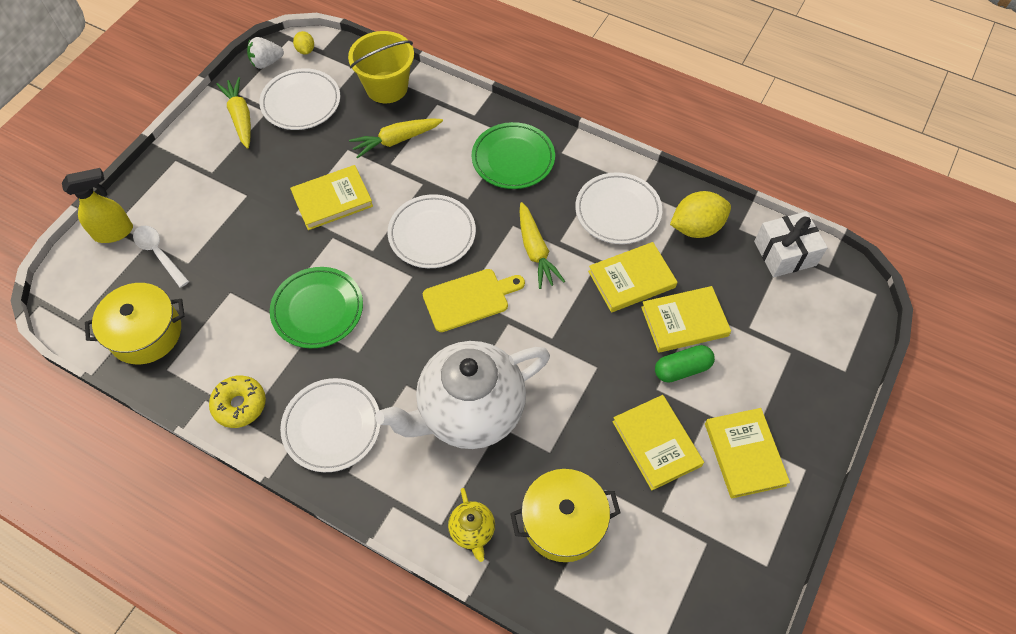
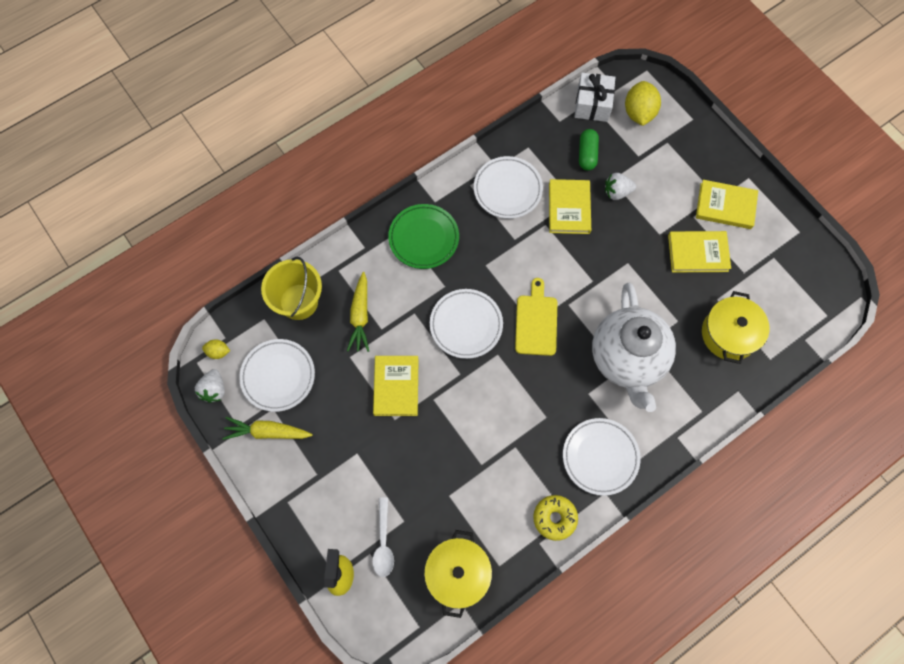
camera: 65 degrees left, 10 degrees up
white spoon [133,226,189,288] -> white spoon turned 75 degrees counterclockwise [372,497,394,577]
green plate [270,267,363,348] -> none
yellow teapot [448,488,495,562] -> none
yellow carrot [520,202,565,289] -> none
yellow book [641,286,731,353] -> white strawberry [605,173,636,200]
green capsule [655,345,715,383] -> green capsule moved to [579,129,599,171]
yellow lemon [670,191,731,238] -> yellow lemon moved to [625,81,661,126]

